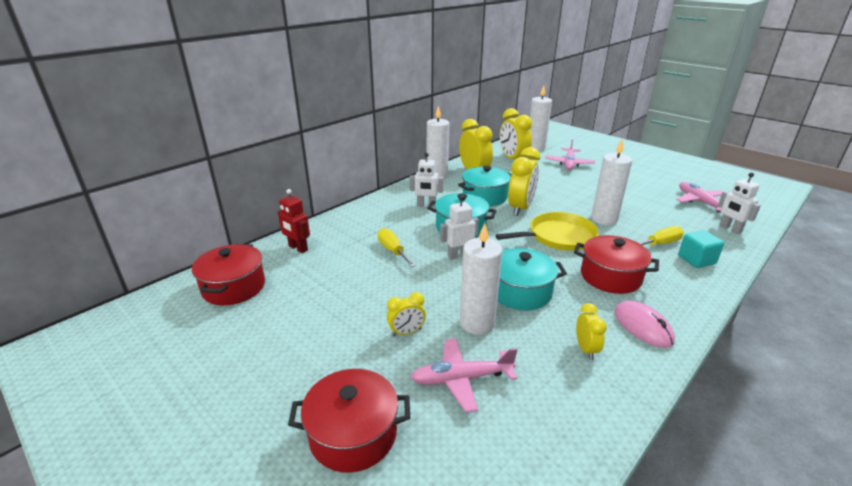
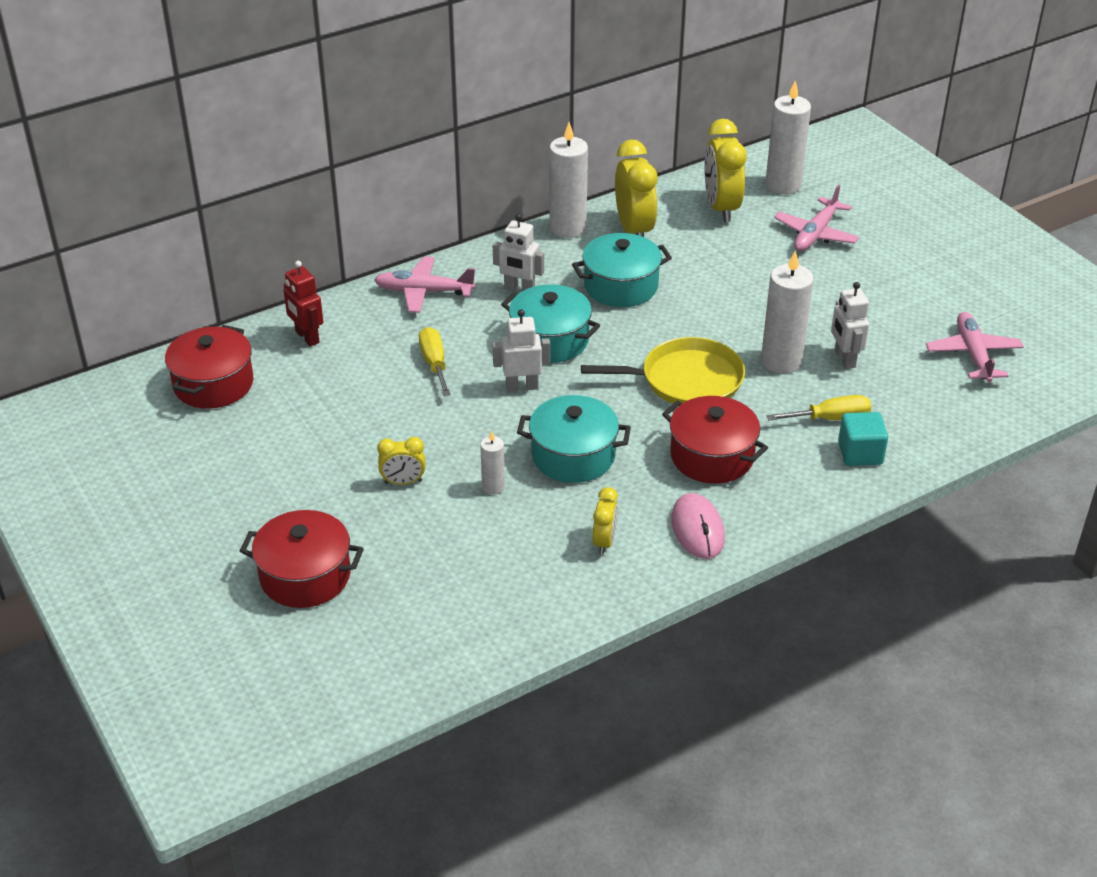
camera: 15 degrees right, 10 degrees up
pink plane [411,338,518,413] -> pink plane moved to [374,256,476,313]
white candle [460,223,503,335] -> white candle [480,431,505,495], size x0.51
yellow clock [508,147,540,216] -> none
white robot [718,172,761,234] -> white robot moved to [831,282,869,369]

